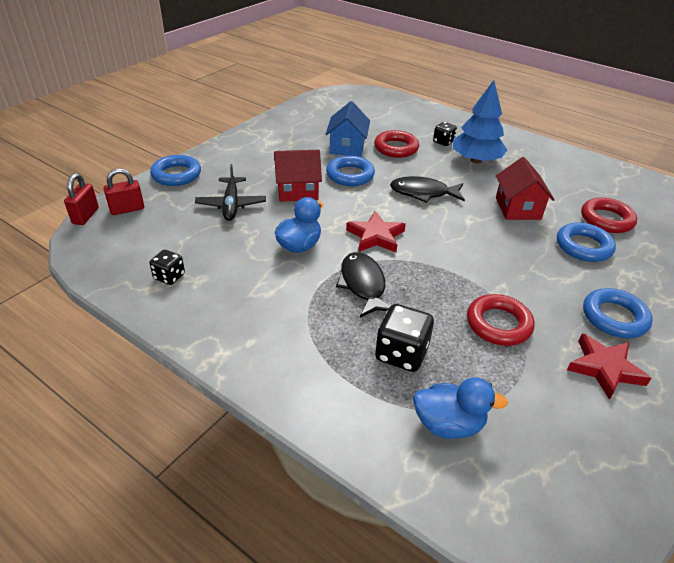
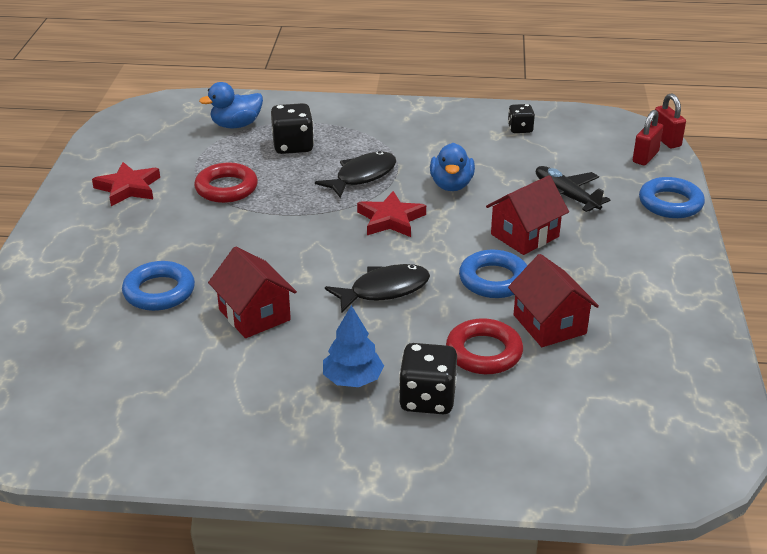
camera: 150 degrees right, 5 degrees down
blue house [325,101,370,157] -> red house [508,254,599,347]
black fish [336,252,390,318] -> black fish turned 90 degrees counterclockwise [315,151,396,198]
black dice [433,122,457,146] -> black dice [399,343,457,414], size x1.65
blue tree [453,80,507,163] -> blue tree [323,305,384,387], size x0.66
red ring [581,198,637,233] -> none
blue ring [583,288,653,338] -> none

